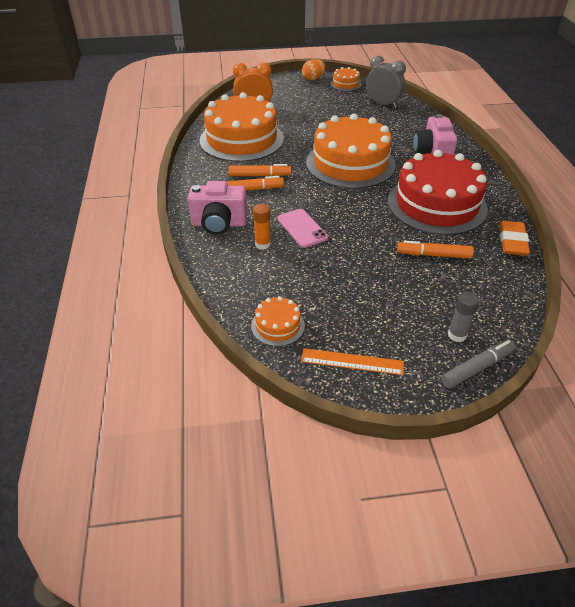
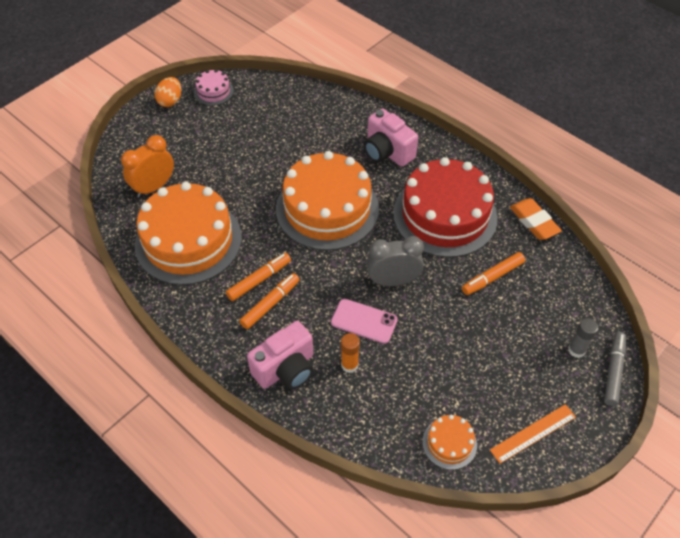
camera: 40 degrees left, 10 degrees up
orange cake [330,67,362,91] -> pink cake [194,69,234,106]
grey clock [366,56,406,108] -> grey clock moved to [367,236,424,286]

